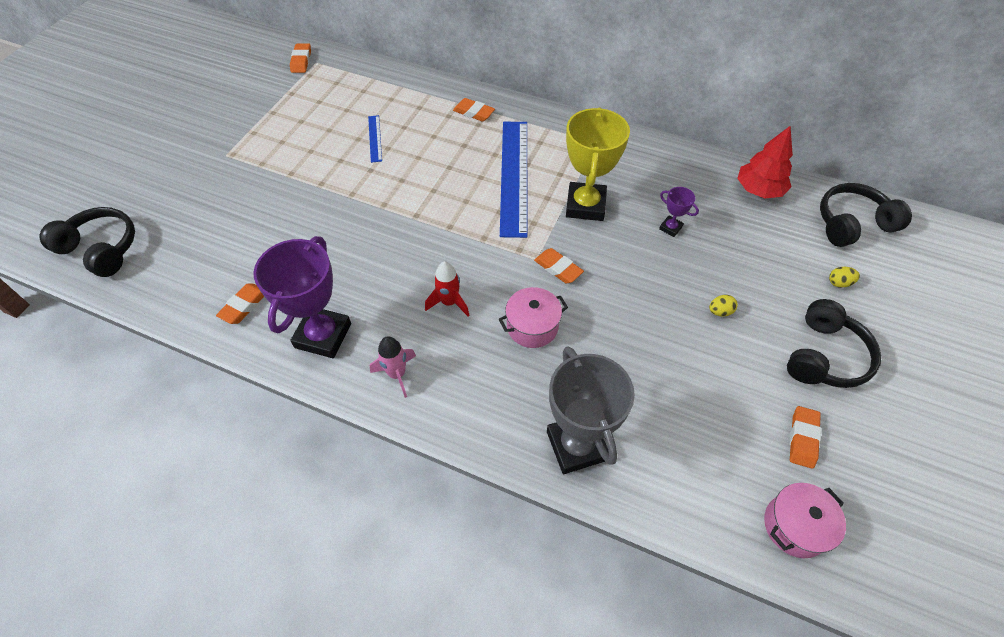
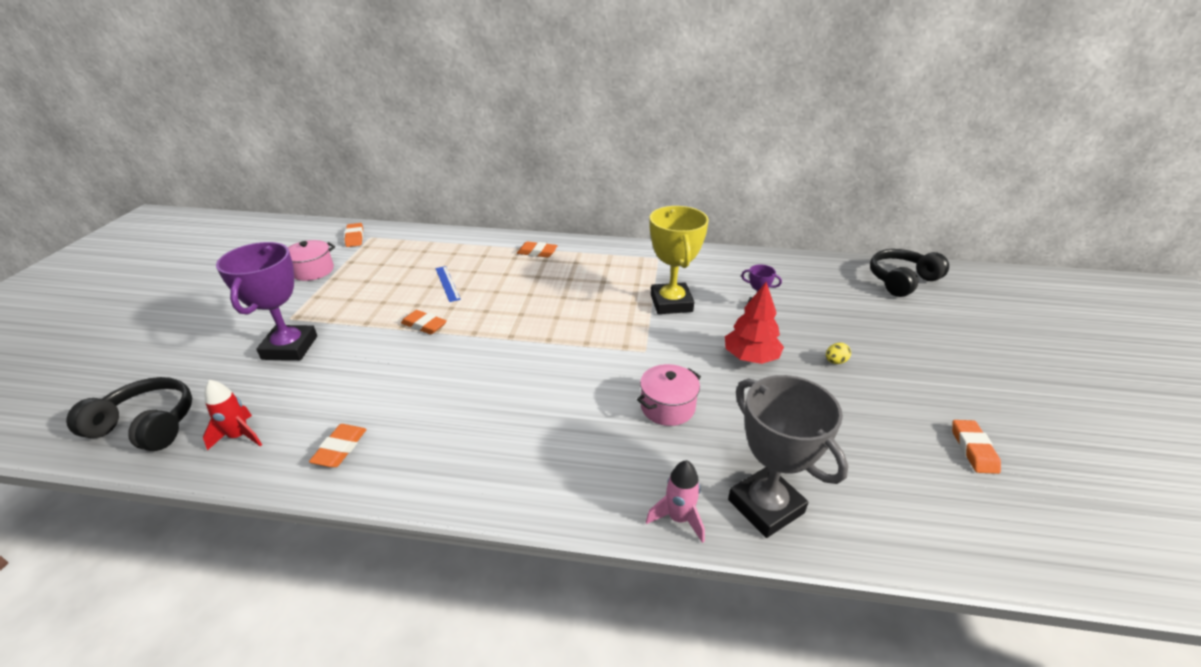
camera: 15 degrees left, 20 degrees down
purple trophy [253,236,351,358] -> purple trophy moved to [216,242,317,360]
pink rocket [370,336,416,398] -> pink rocket moved to [646,460,705,543]
red rocket [425,261,469,316] -> red rocket moved to [203,380,262,450]
blue ruler [500,122,528,238] -> none
orange eraser [534,248,584,283] -> orange eraser moved to [401,310,447,334]
red tree [737,126,793,198] -> red tree moved to [725,282,784,364]
pink pot [764,483,846,558] -> pink pot moved to [288,240,335,281]
black headphones [787,299,881,388] -> none
yellow egg [829,267,860,288] -> none

